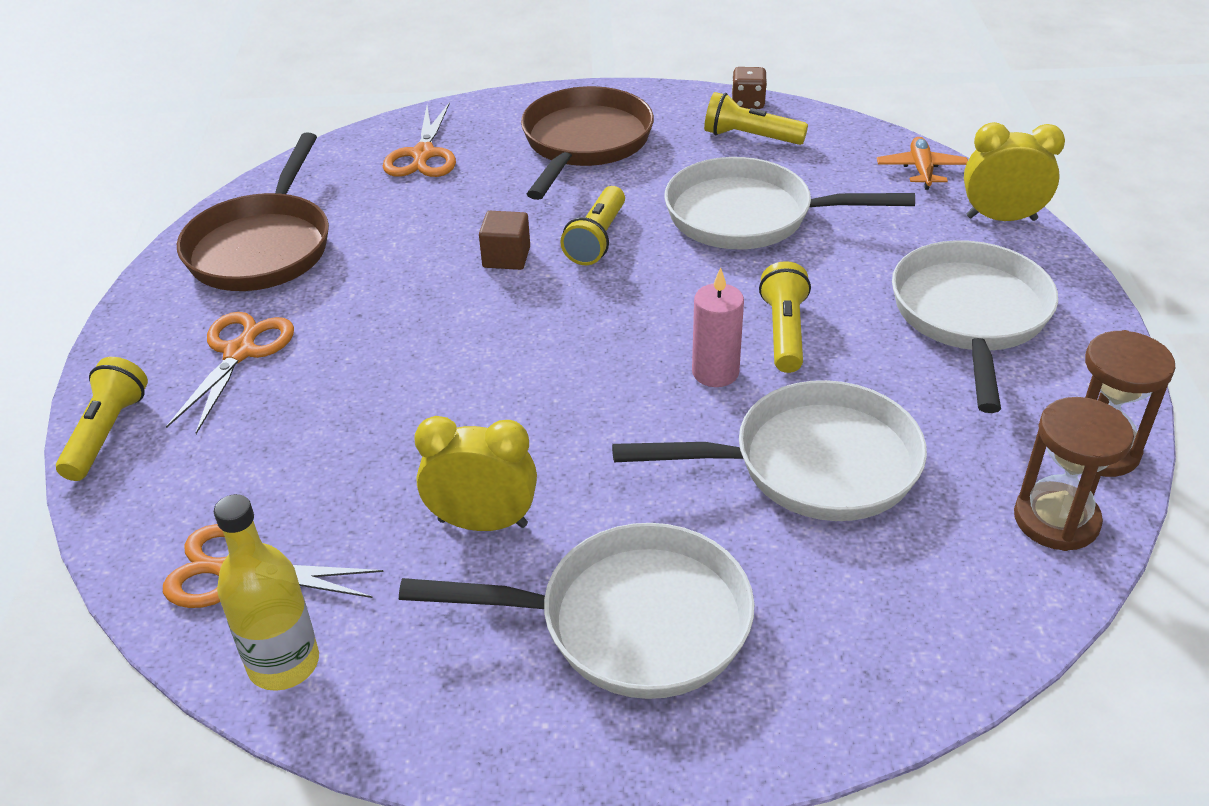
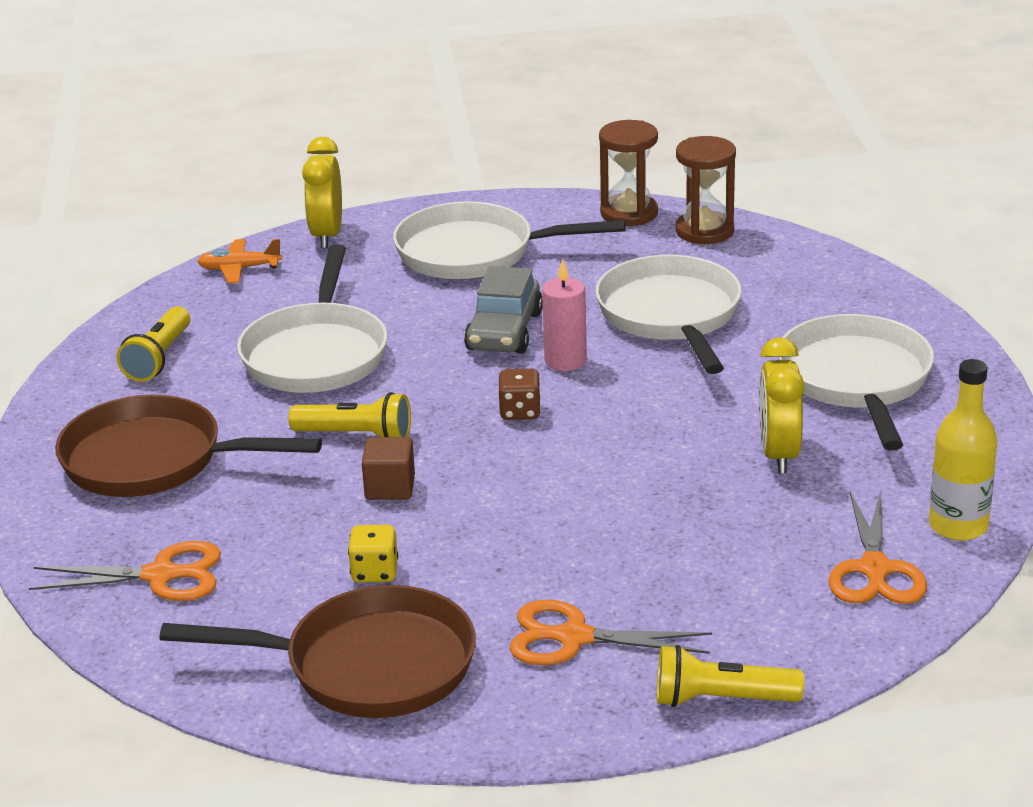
camera: 95 degrees left, 10 degrees down
brown dice [732,67,767,109] -> brown dice moved to [498,369,541,420]
yellow flashlight [759,261,811,373] -> grey car [464,266,543,354]
none -> yellow dice [348,525,398,583]

